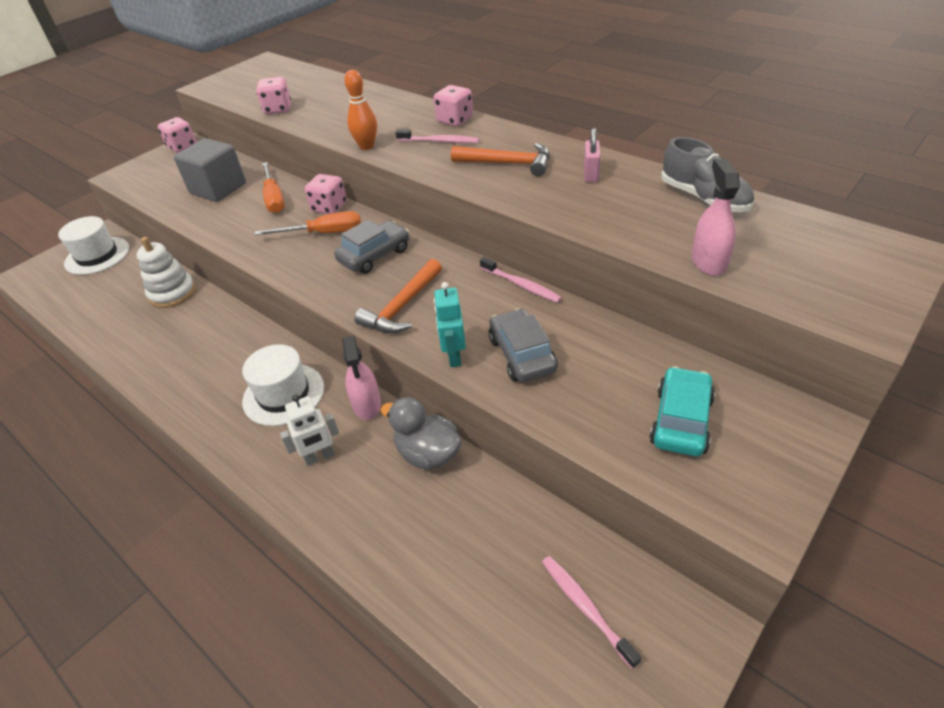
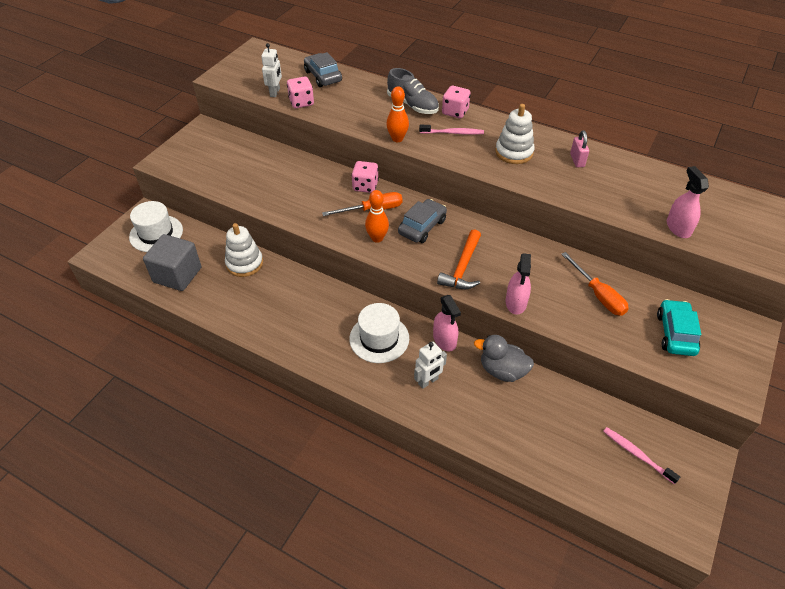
camera: 15 degrees left, 5 degrees up
pink dice [158,117,196,152] -> none
grey cube [174,138,246,202] -> grey cube moved to [143,234,201,291]
orange screwdriver [262,162,285,213] -> orange screwdriver moved to [561,252,629,316]
turquoise robot [434,282,466,367] -> pink spray bottle [506,253,531,315]
orange hammer [451,143,550,177] -> white stacking toy [495,104,534,164]
pink toothbrush [480,257,562,303] -> none
grey car [489,308,558,382] -> grey car moved to [304,52,342,87]
grey shoe [661,137,754,212] -> grey shoe moved to [387,68,439,114]
none -> white robot [261,43,282,97]
none -> orange bowling pin [365,190,389,243]

